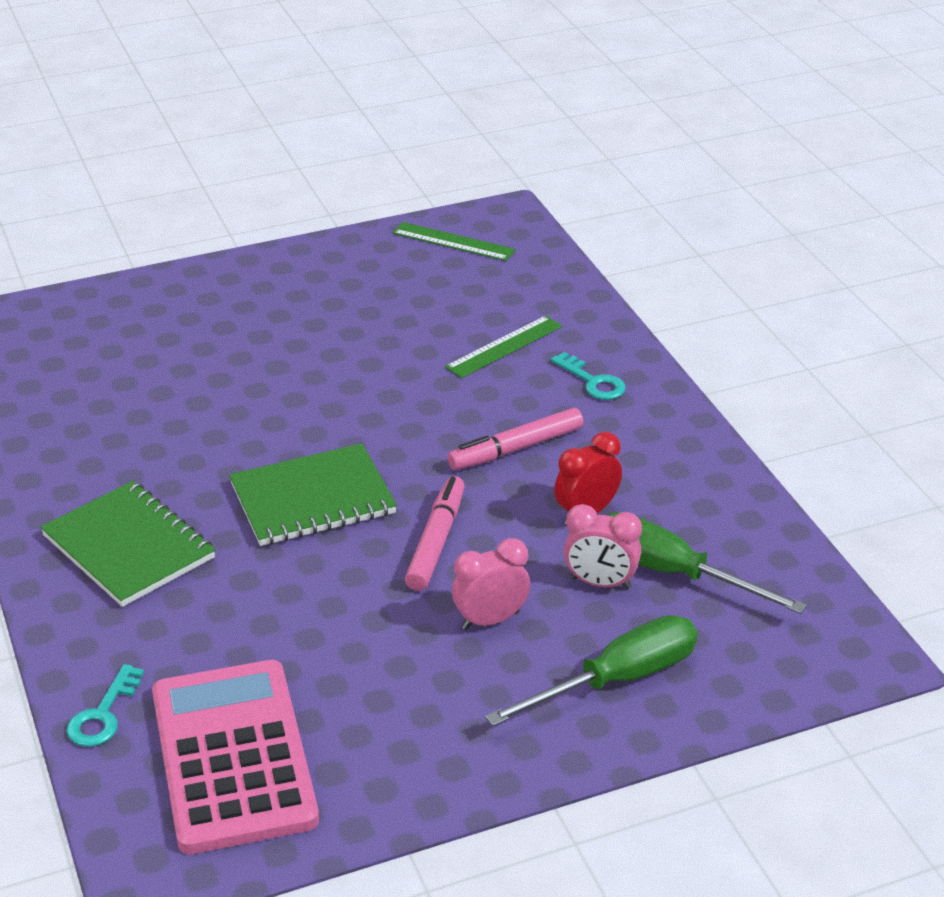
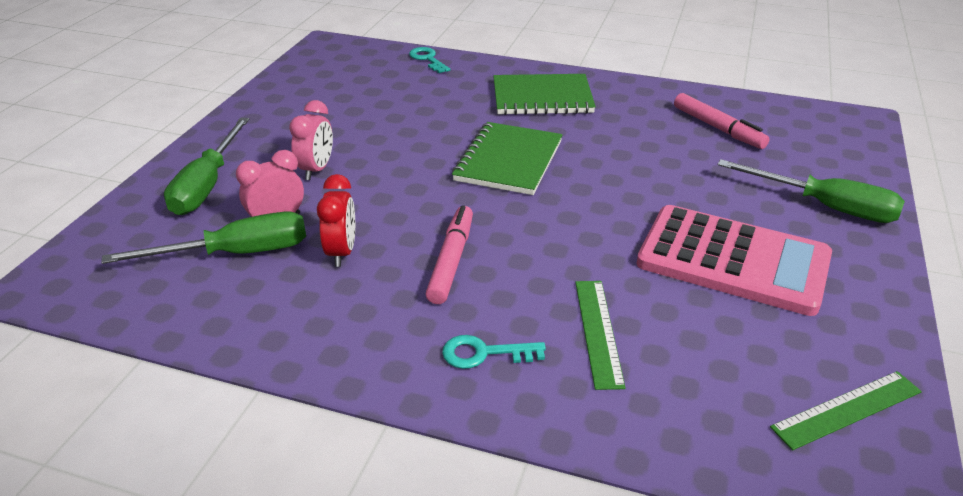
camera: 130 degrees right, 0 degrees up
pink calculator [152,660,319,854] -> pink calculator moved to [636,205,832,316]
pink marker [405,476,465,591] -> pink marker moved to [674,93,769,149]
none -> green screwdriver [717,159,905,223]

